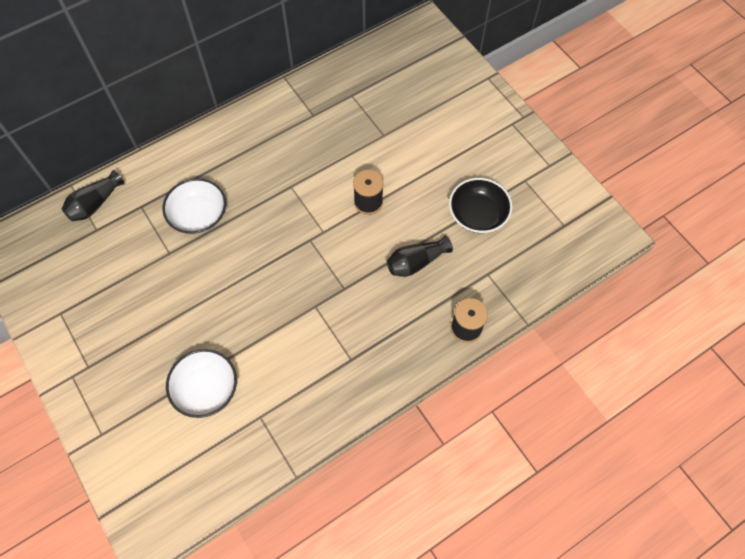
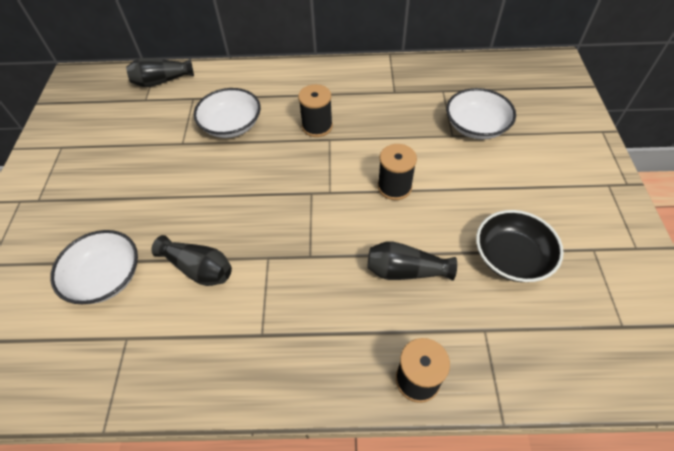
camera: 35 degrees right, 10 degrees down
none -> black vase [151,235,232,286]
none -> black spool [298,84,333,137]
none -> white bowl [446,88,516,139]

